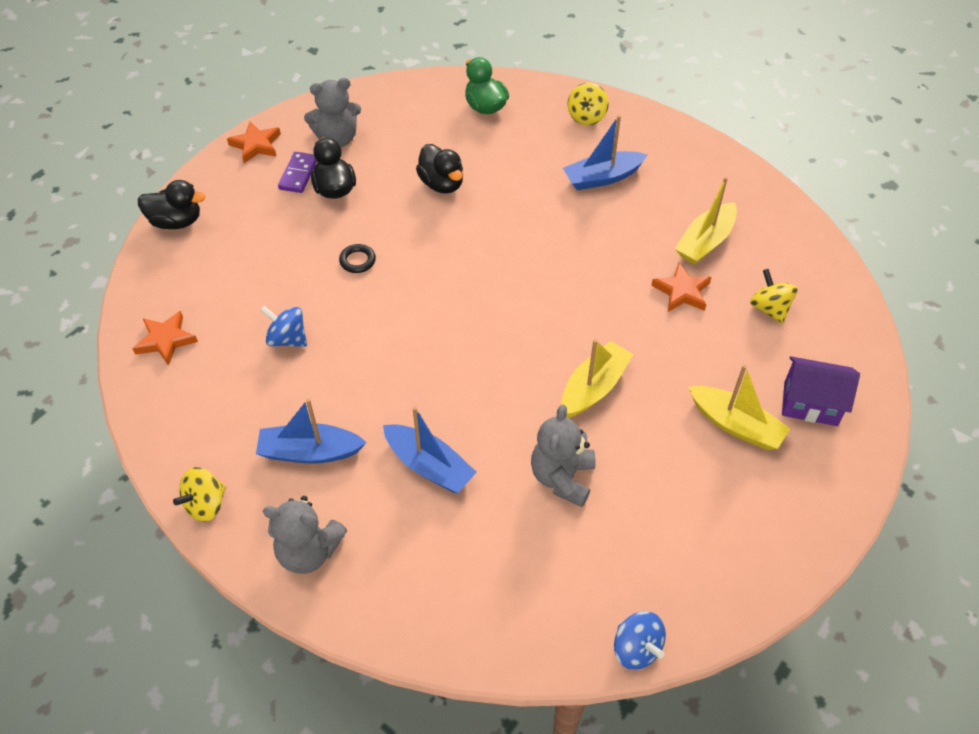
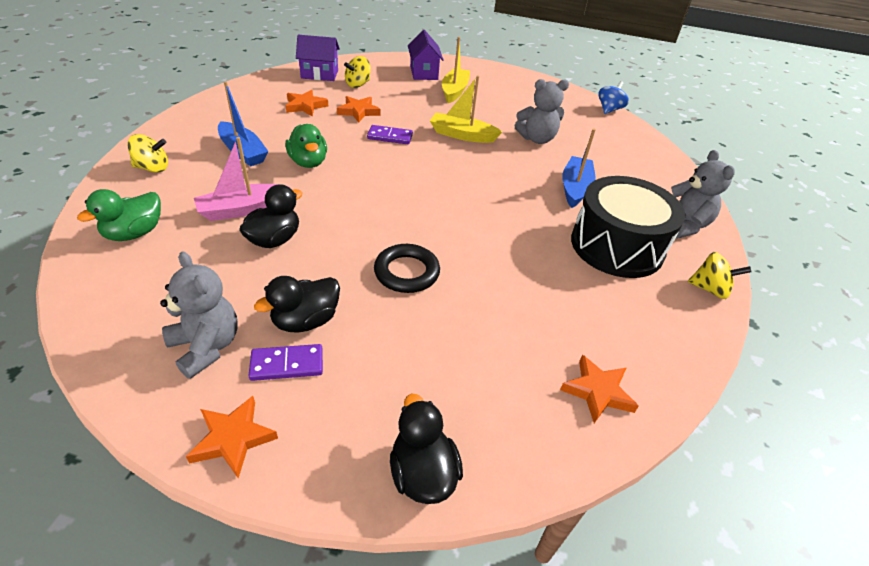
camera: 115 degrees left, 10 degrees down
blue boat [256,399,367,464] -> black drum [571,176,685,278]
blue spinning top [261,306,307,347] -> none
black ring [339,244,376,273] -> black ring [374,244,440,293], size x1.70
yellow boat [675,177,737,265] -> orange star [286,90,328,117]
none -> pink boat [194,137,290,221]
none -> green duck [285,124,327,168]
none -> purple house [296,35,340,81]
none -> purple domino [367,125,413,144]

